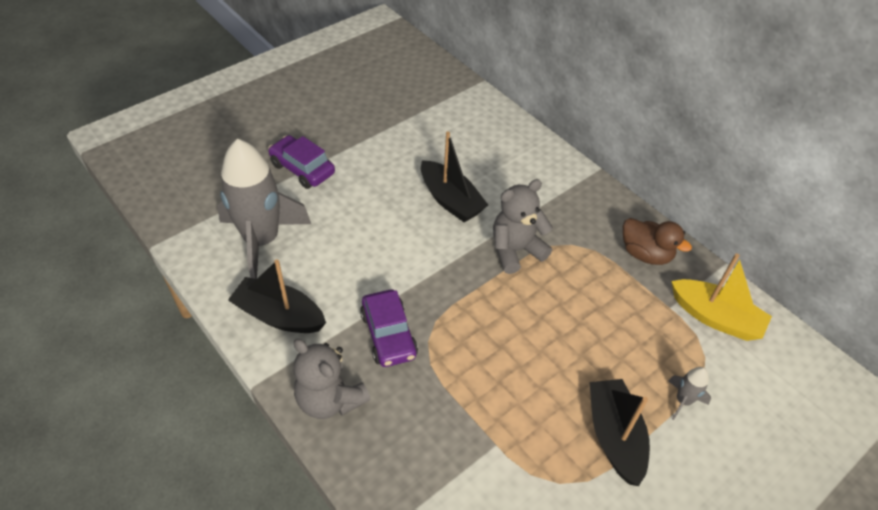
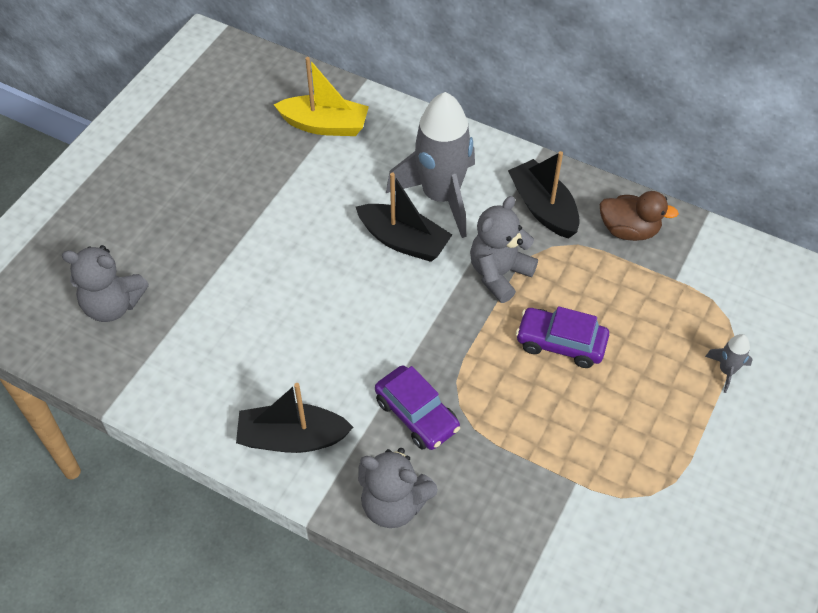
camera: 20 degrees left, 5 degrees up
grey rocket [217,139,311,279] -> grey rocket moved to [386,92,475,238]
purple car [268,135,335,189] -> purple car moved to [516,306,609,368]
black boat [589,379,650,486] -> black boat moved to [508,151,580,239]
yellow boat [671,253,772,341] -> yellow boat moved to [274,57,369,136]
none -> grey teddy bear [62,245,149,322]

